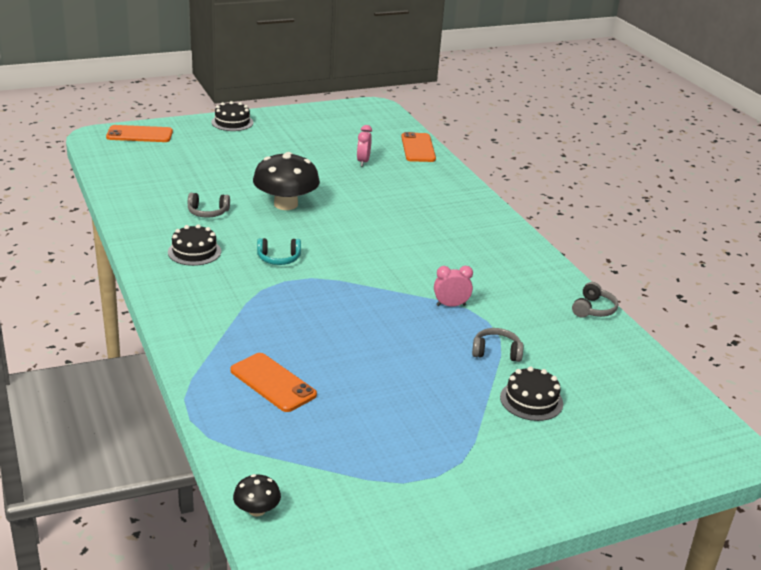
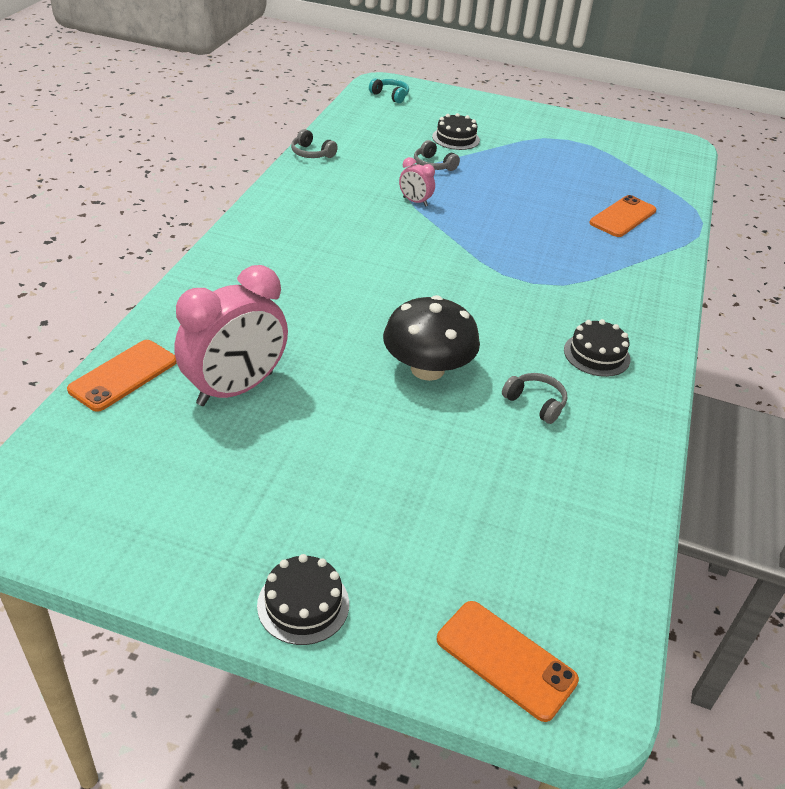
camera: 140 degrees left, 10 degrees up
orange phone [230,353,317,412] -> orange phone turned 45 degrees clockwise [589,195,657,237]
black mushroom [233,474,281,517] -> none
turquoise headphones [257,238,301,265] -> turquoise headphones moved to [369,78,409,103]
pink clock [357,125,372,166] -> pink clock [174,265,288,406], size x2.22
grey headphones [572,282,618,318] -> grey headphones turned 120 degrees counterclockwise [291,129,338,158]

